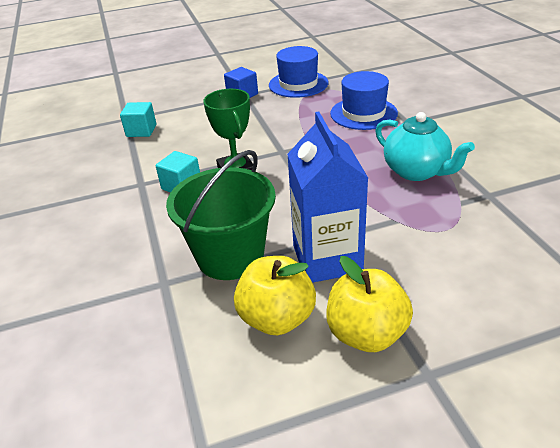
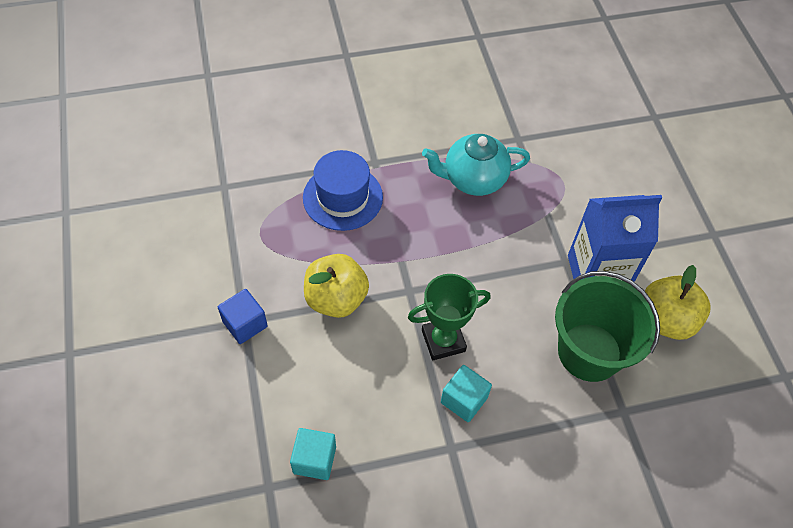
camera: 90 degrees left, 20 degrees up
blue hat [269,46,328,98] -> none
yellow apple [326,256,413,352] -> yellow apple moved to [304,254,369,318]
turquoise teapot [375,112,475,181] -> turquoise teapot turned 150 degrees counterclockwise [422,134,530,196]

